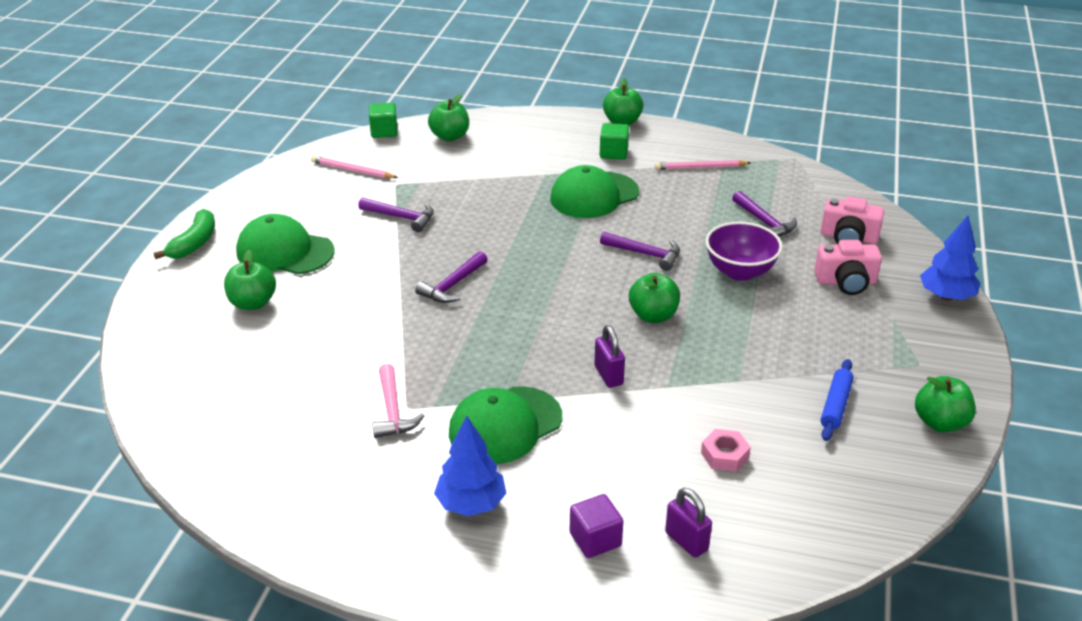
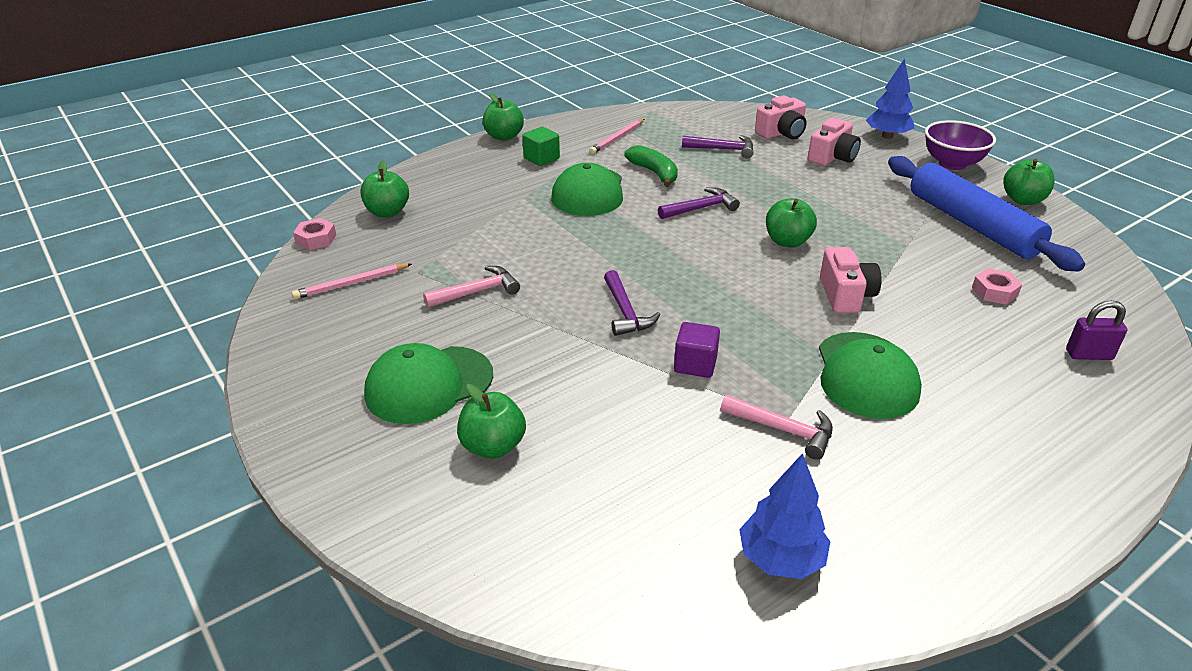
camera: 50 degrees left, 0 degrees up
green banana [154,209,215,259] -> green banana moved to [624,145,678,187]
purple hammer [358,197,434,232] -> pink hammer [423,266,520,308]
green cube [369,103,398,138] -> pink nut [293,218,336,250]
blue tree [434,416,506,516] -> blue tree moved to [739,453,831,579]
purple cube [570,494,623,558] -> purple cube moved to [674,322,720,378]
purple padlock [594,325,625,388] -> pink camera [820,247,882,313]
purple bowl [705,221,783,281] -> purple bowl moved to [925,120,996,170]
blue rolling pin [821,359,854,441] -> blue rolling pin [888,156,1085,272], size x2.24

